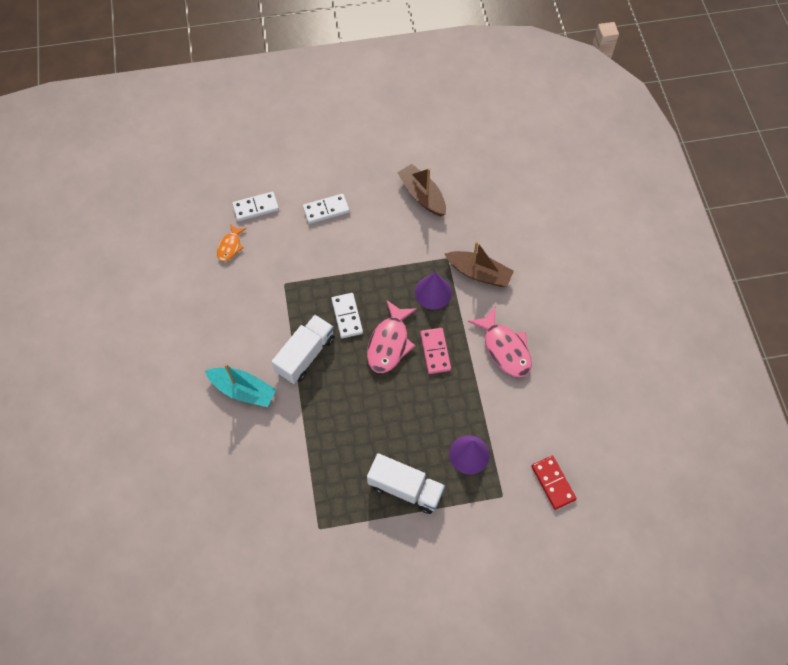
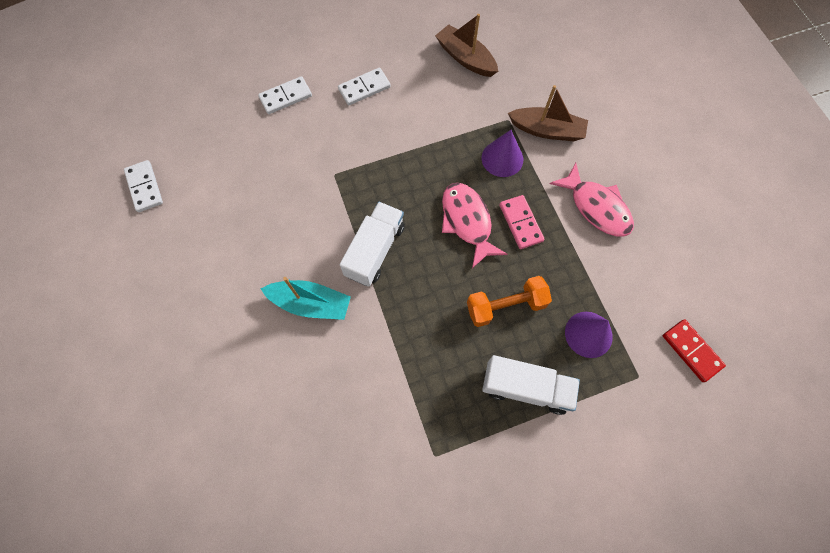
camera: 10 degrees left, 5 degrees up
orange fish [217,224,246,261] -> none
white domino [331,293,363,338] -> white domino moved to [124,160,163,212]
pink fish [367,300,417,373] -> pink fish turned 150 degrees clockwise [442,183,508,268]
none -> orange dumbbell [467,276,552,327]

